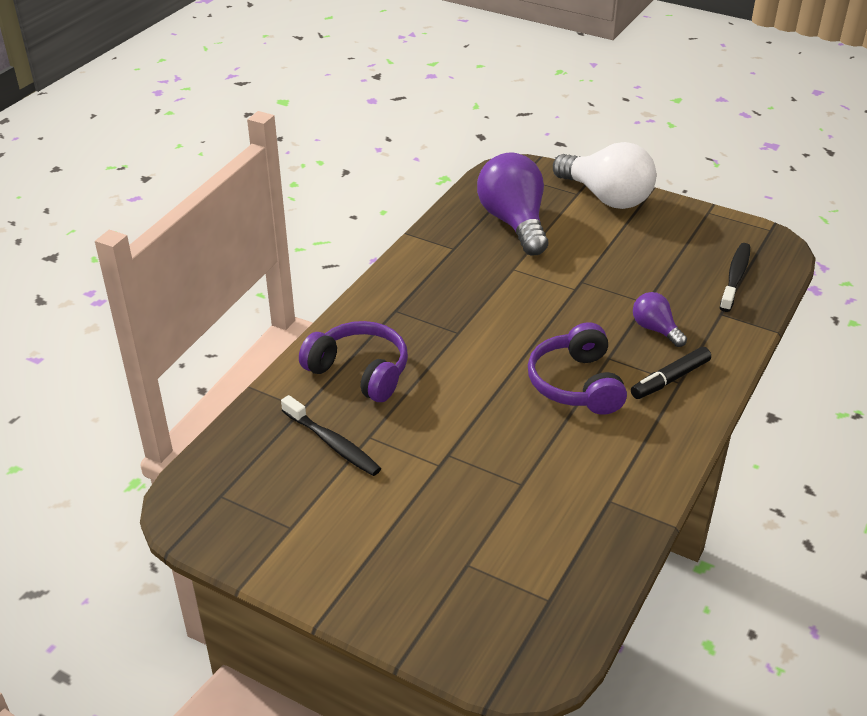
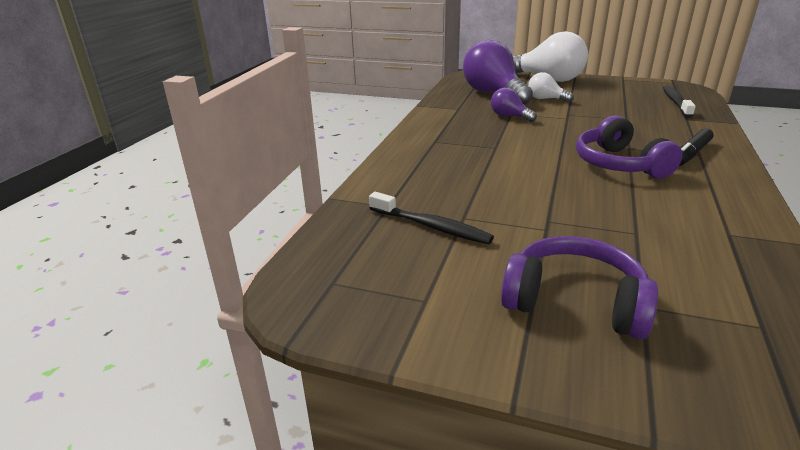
camera: 10 degrees left, 10 degrees down
purple headphones [299,321,408,402] -> purple headphones moved to [501,236,658,339]
purple light bulb [633,292,687,347] -> purple light bulb moved to [491,87,537,122]
none -> white light bulb [528,72,574,103]

